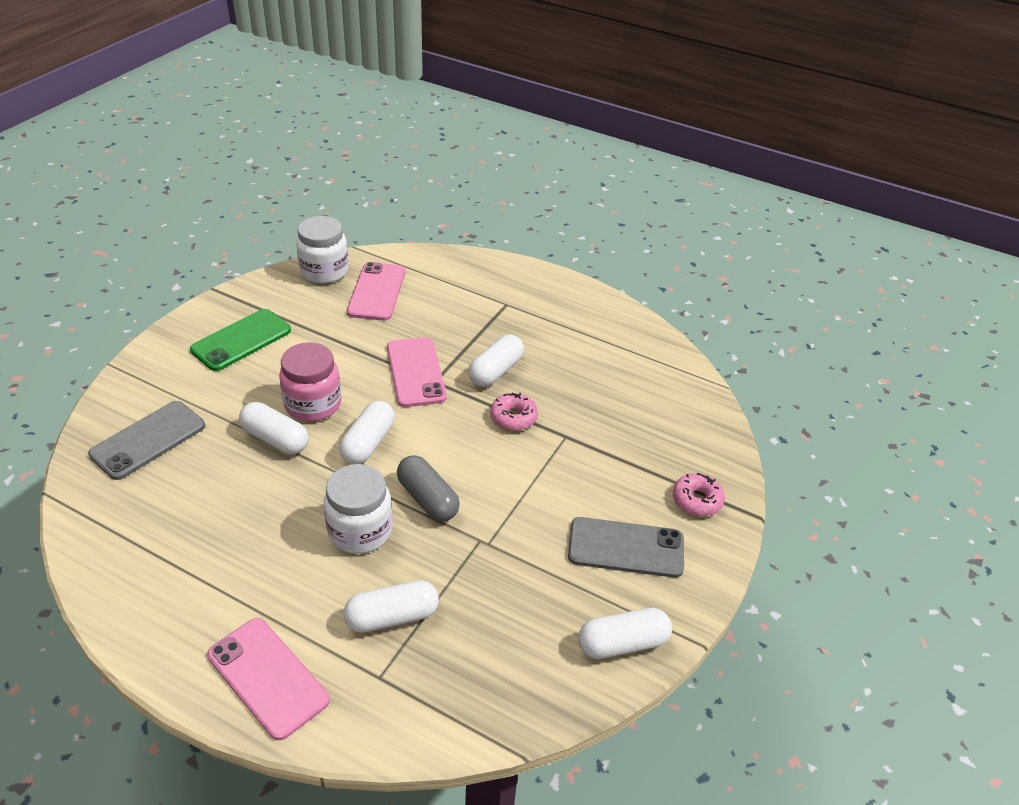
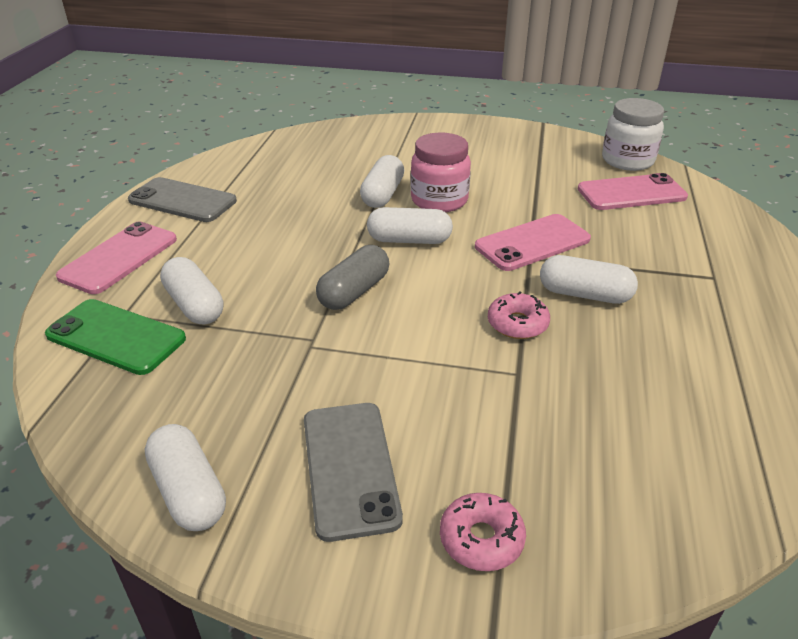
camera: 75 degrees right, 5 degrees down
grey phone [88,401,205,480] -> grey phone moved to [128,177,237,222]
green phone [190,309,291,371] -> green phone moved to [45,299,186,375]
white jar [324,464,393,554] -> none

